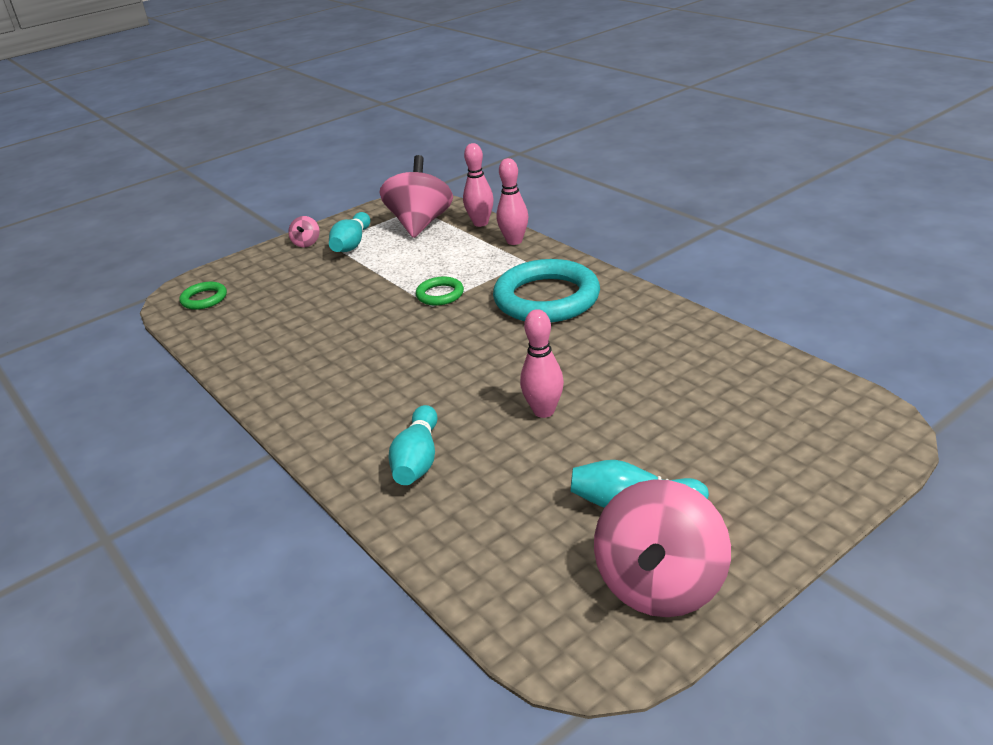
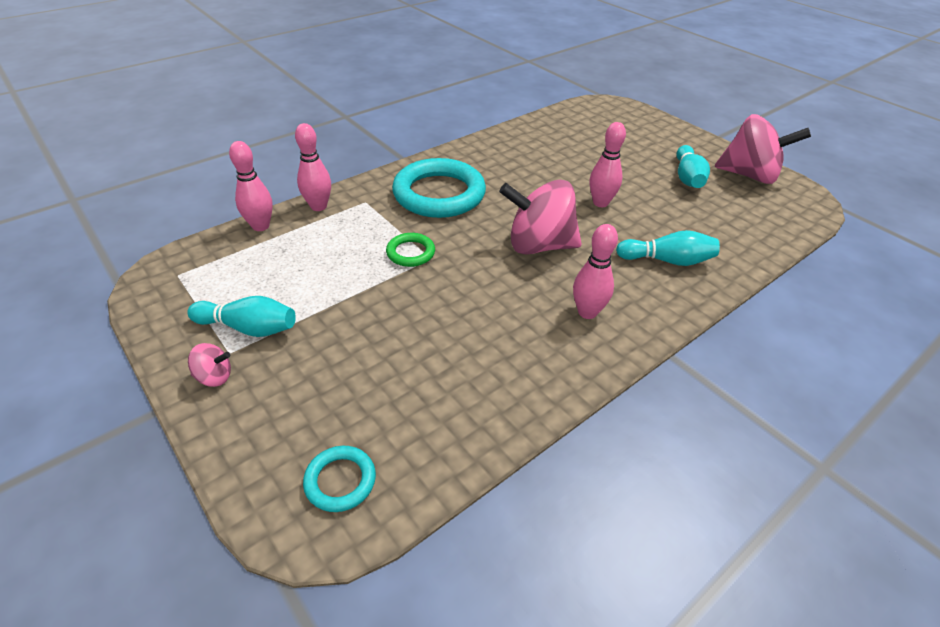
camera: 95 degrees left, 10 degrees up
green ring [179,282,227,310] -> turquoise ring [303,446,376,512]
pink spinning top [379,155,453,238] -> pink spinning top moved to [499,179,582,255]
none -> pink bowling pin [573,224,618,319]

